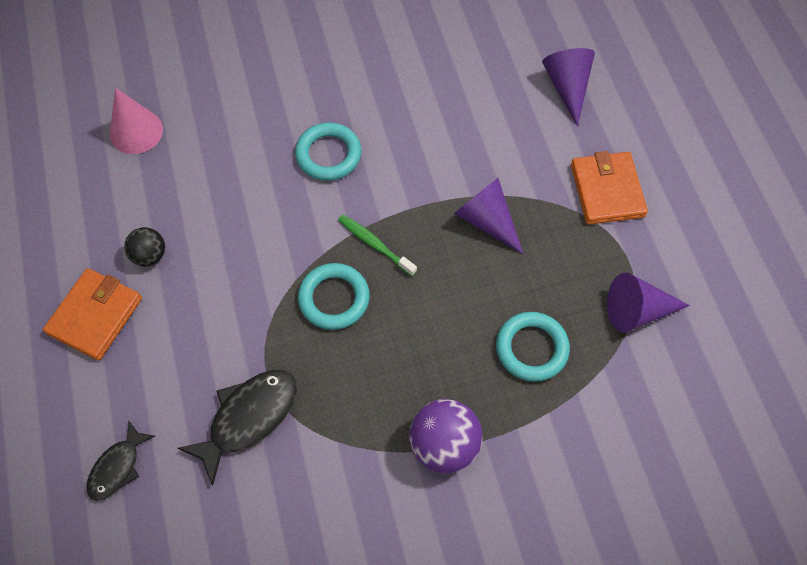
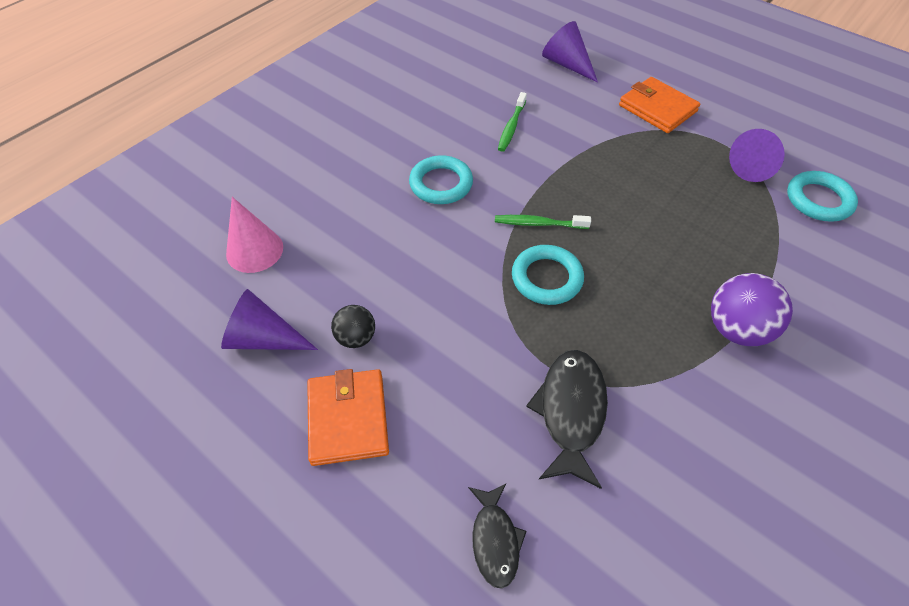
camera: 35 degrees left, 10 degrees down
purple cone [454,178,524,255] -> purple cone moved to [221,289,318,350]
turquoise ring [496,312,570,382] -> turquoise ring moved to [787,171,858,222]
none -> green toothbrush [498,92,527,152]

